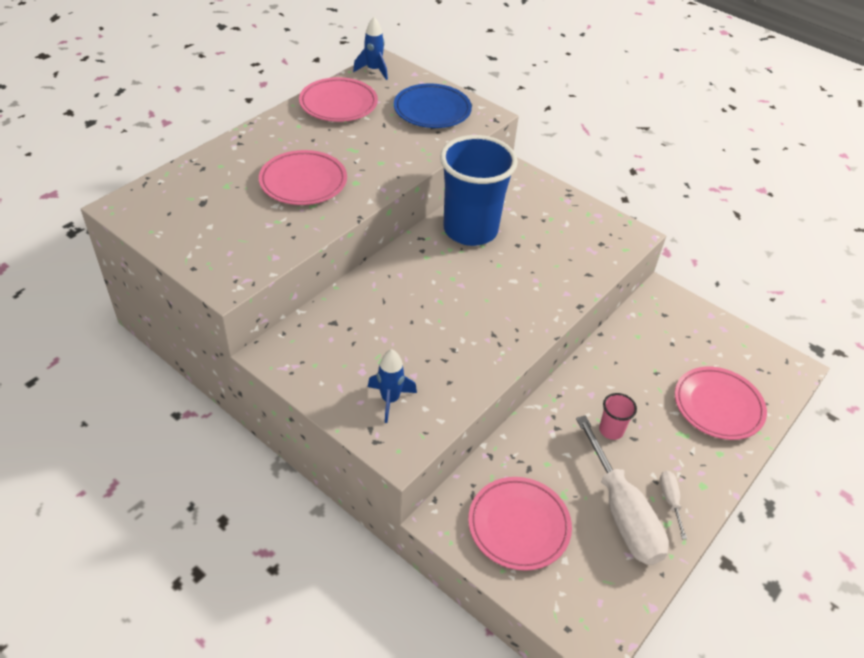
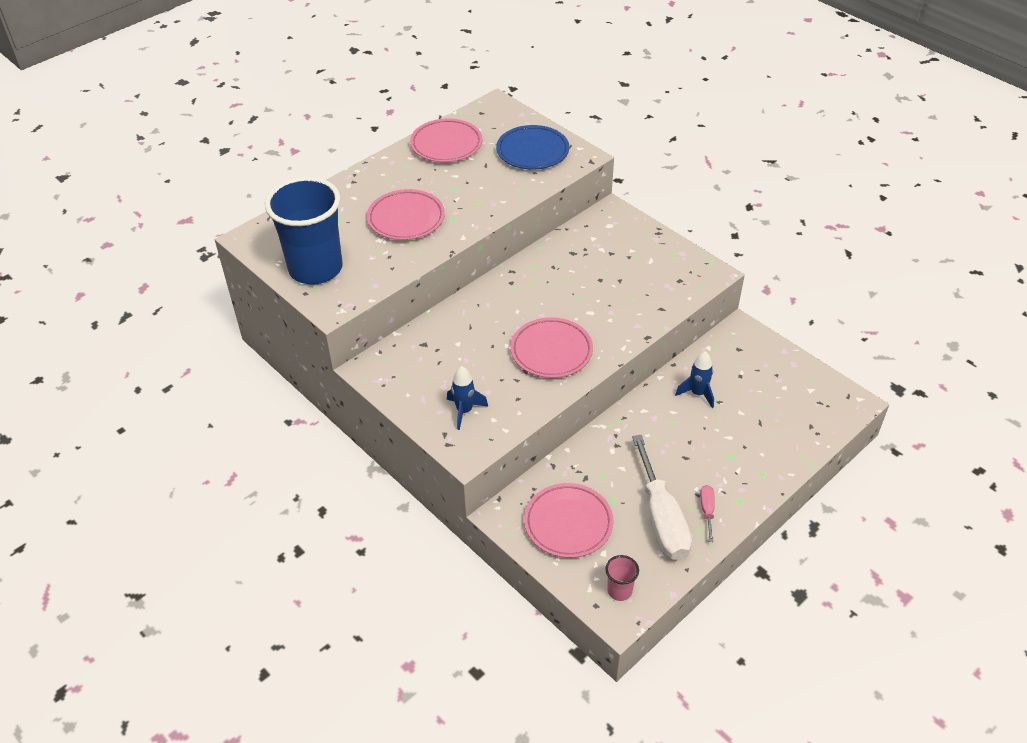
camera: 10 degrees right, 0 degrees up
blue rocket [353,17,388,80] -> blue rocket moved to [675,351,714,408]
blue cup [440,135,518,246] -> blue cup moved to [265,177,343,285]
pink cup [599,393,637,440] -> pink cup moved to [606,555,639,601]
white screwdriver [660,471,687,539] -> pink screwdriver [700,485,715,542]
pink plate [675,367,767,440] -> pink plate moved to [510,317,593,378]

